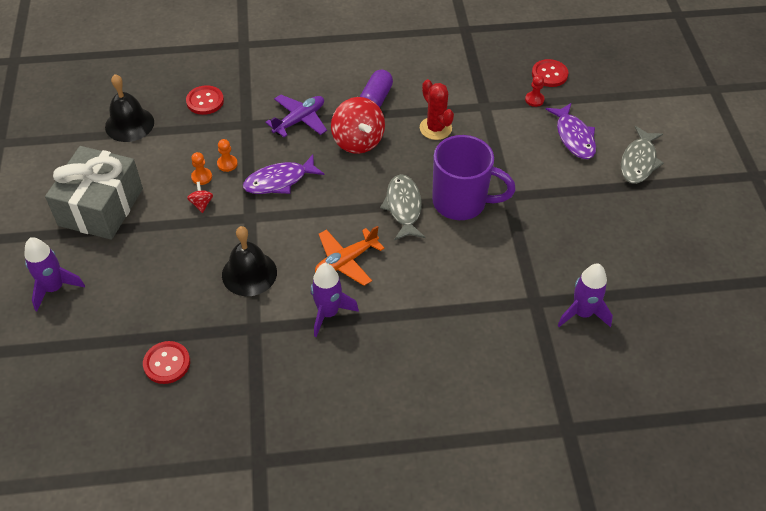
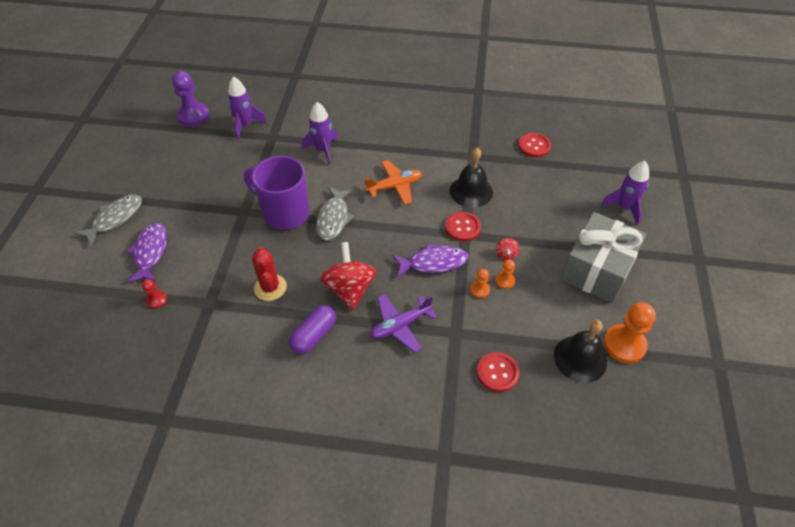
camera: 165 degrees left, 0 degrees up
purple rocket [311,263,359,337] -> purple rocket moved to [302,102,338,165]
red button [532,59,568,87] -> red button moved to [445,212,481,241]
none -> purple pawn [172,71,209,126]
none -> orange pawn [603,302,656,363]

